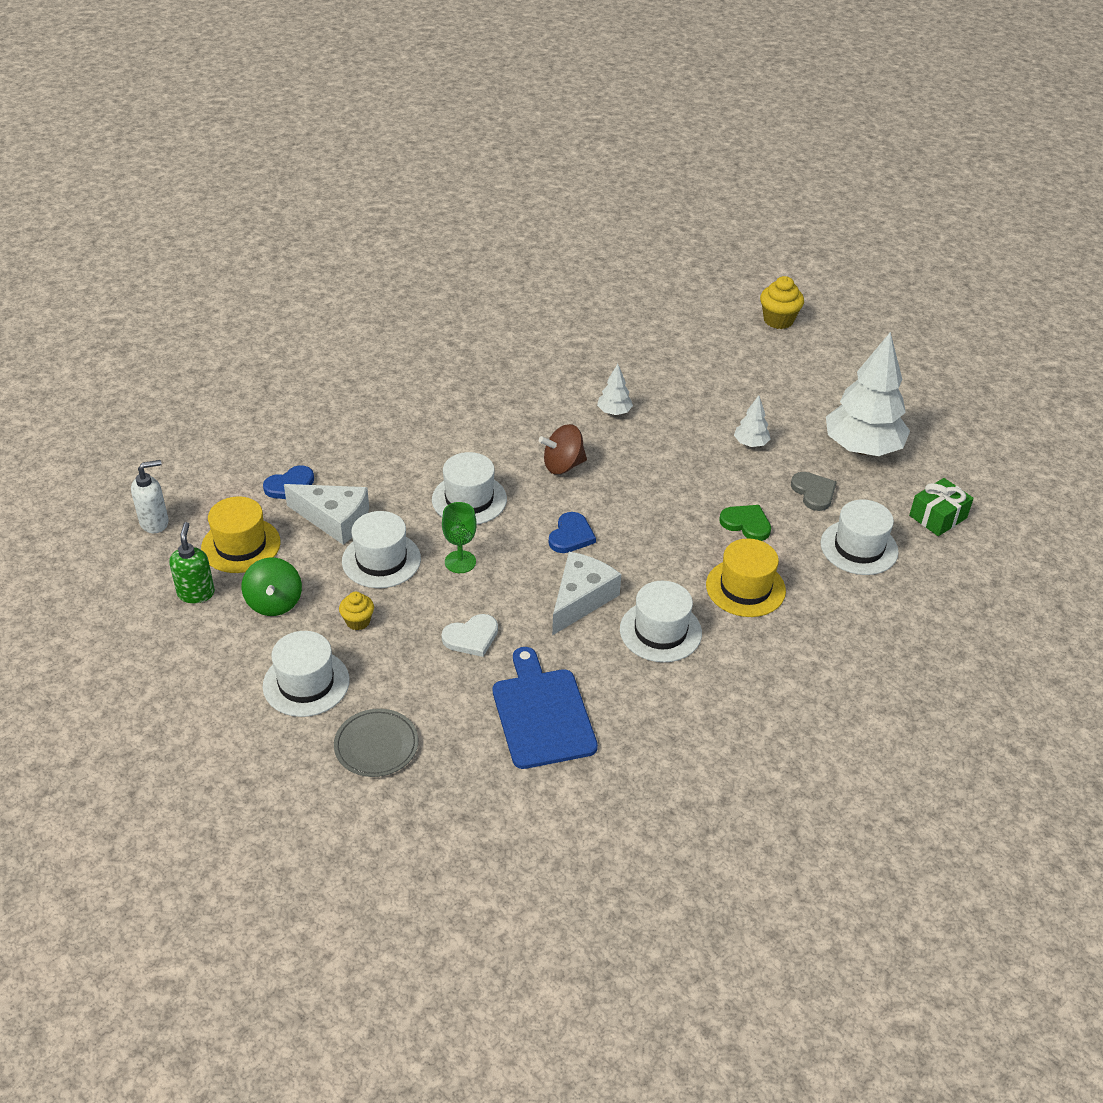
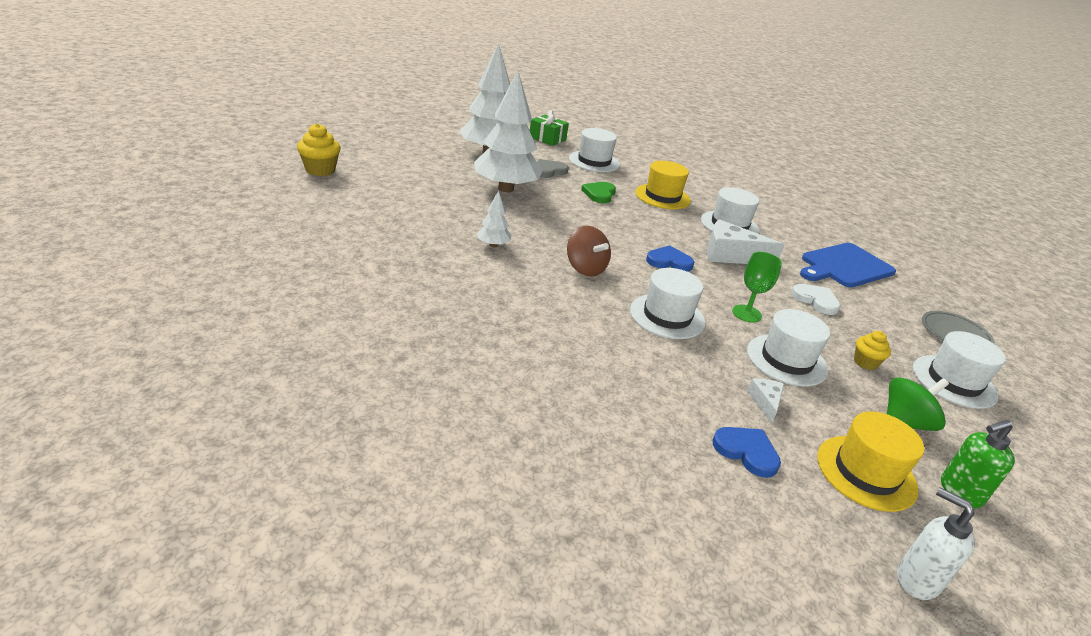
camera: 110 degrees left, 10 degrees down
white cheese [284,484,369,545] -> white cheese [747,379,784,424], size x0.50
white tree [734,395,771,447] -> white tree [474,71,543,192], size x2.28

